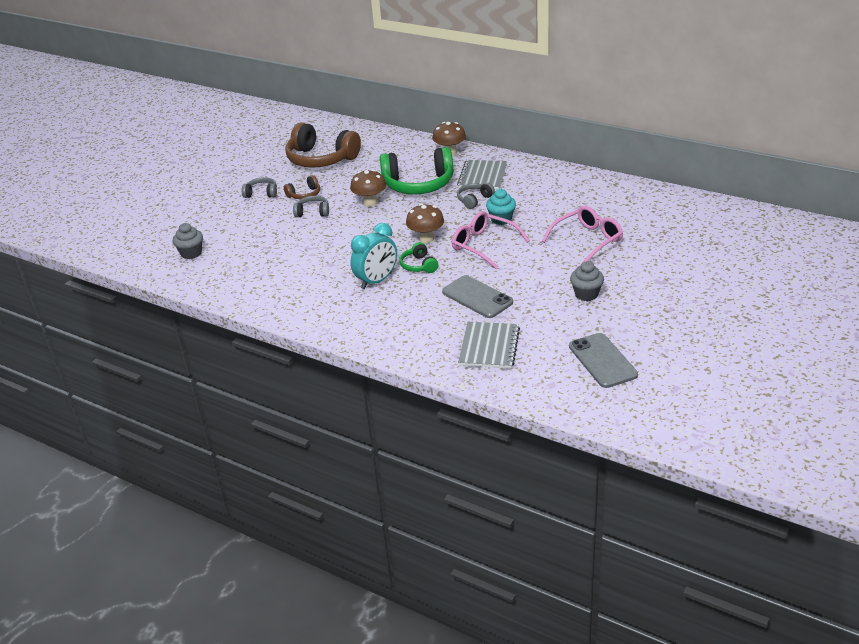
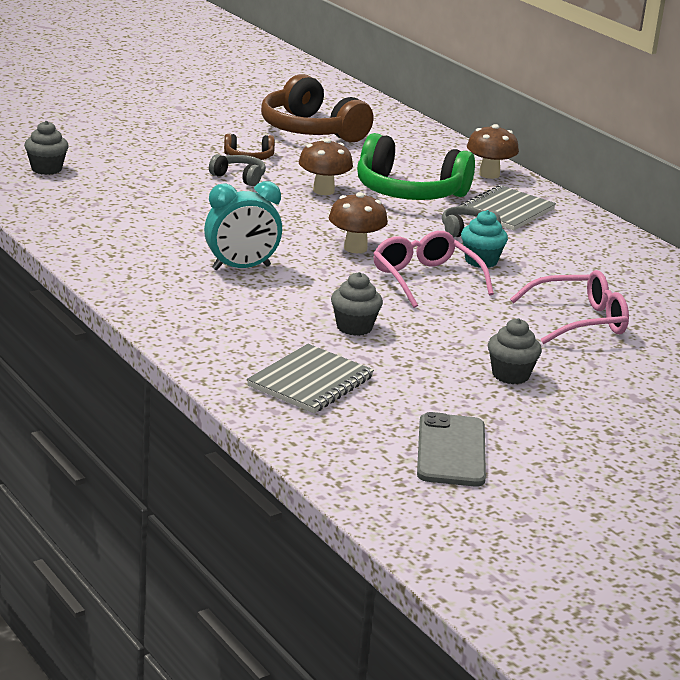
camera: 20 degrees right, 10 degrees down
grey headphones [242,177,277,198] -> none
green headphones [399,242,439,273] -> none
grey phone [442,275,513,318] -> grey cupcake [331,272,383,336]

